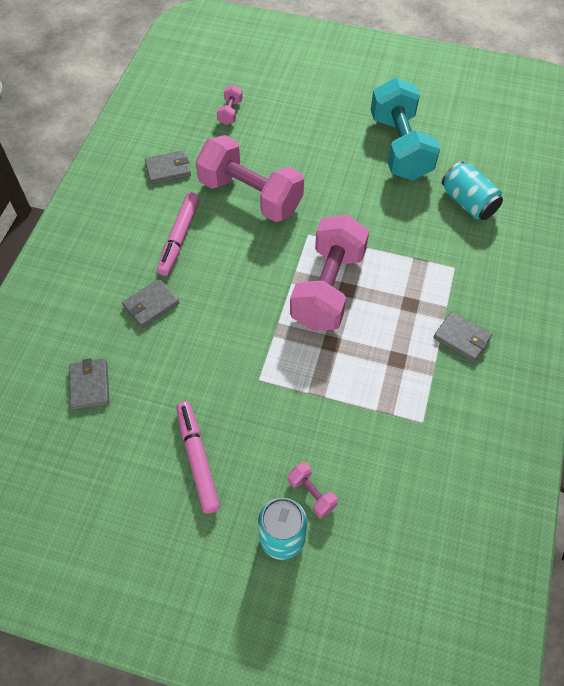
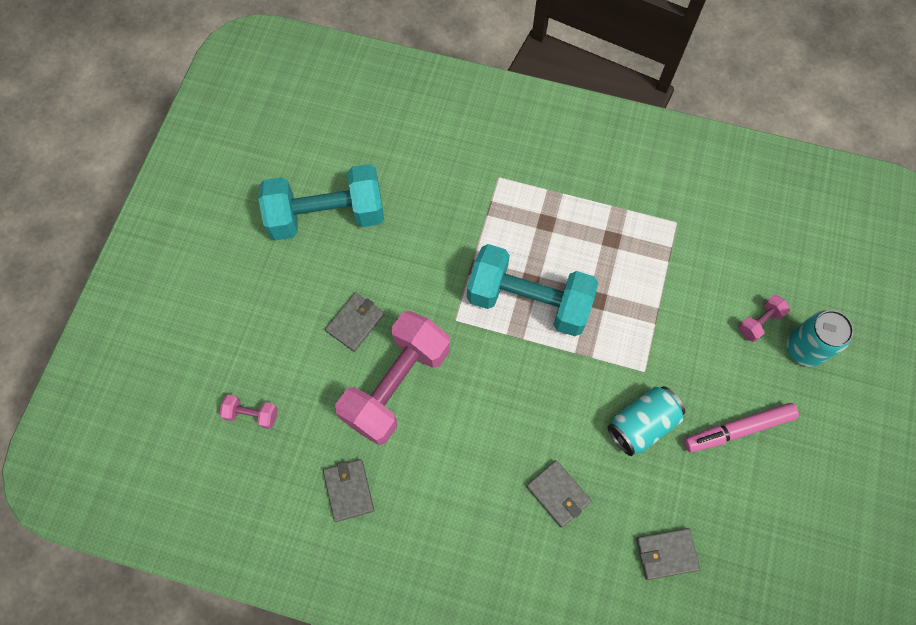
camera: 90 degrees left, 10 degrees up
pink marker [157,192,200,276] -> none
pink dumbbell [290,215,369,330] -> turquoise dumbbell [467,244,598,336]
grey wallet [433,311,492,362] -> grey wallet moved to [325,293,385,352]
turquoise can [442,161,503,220] -> turquoise can moved to [608,386,685,456]

